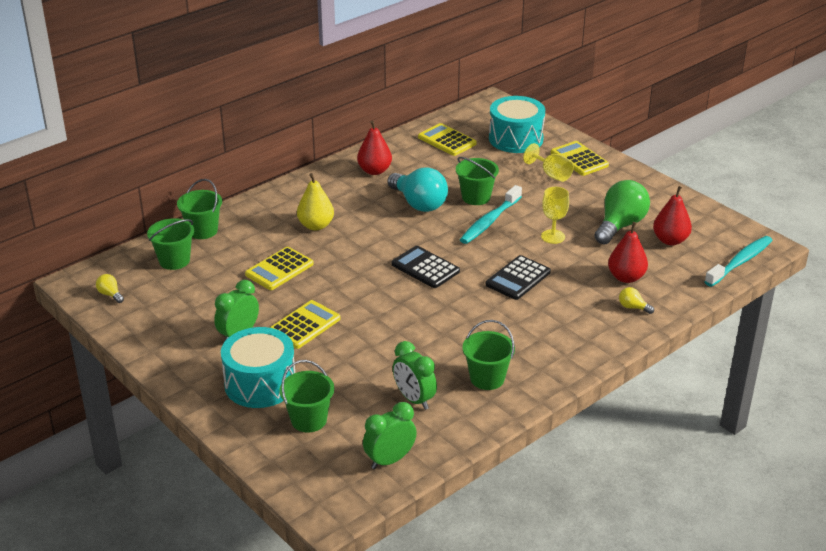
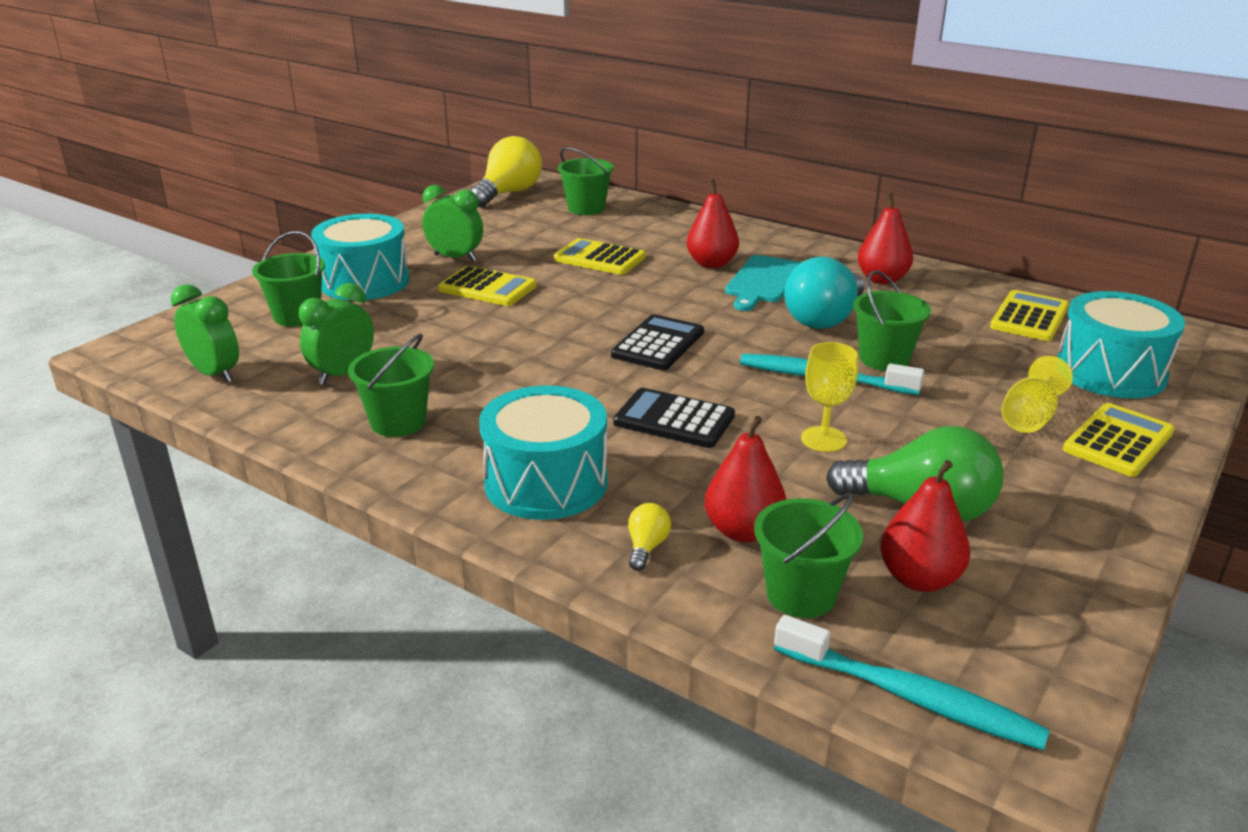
camera: 75 degrees right, 5 degrees down
yellow light bulb [96,274,124,303] -> yellow light bulb [470,136,542,207], size x2.31
green bucket [177,179,222,239] -> green bucket moved to [754,493,863,618]
yellow pear [297,173,334,231] -> red pear [687,179,739,268]
none -> turquoise drum [479,385,608,520]
none -> turquoise cutting board [725,255,801,311]

